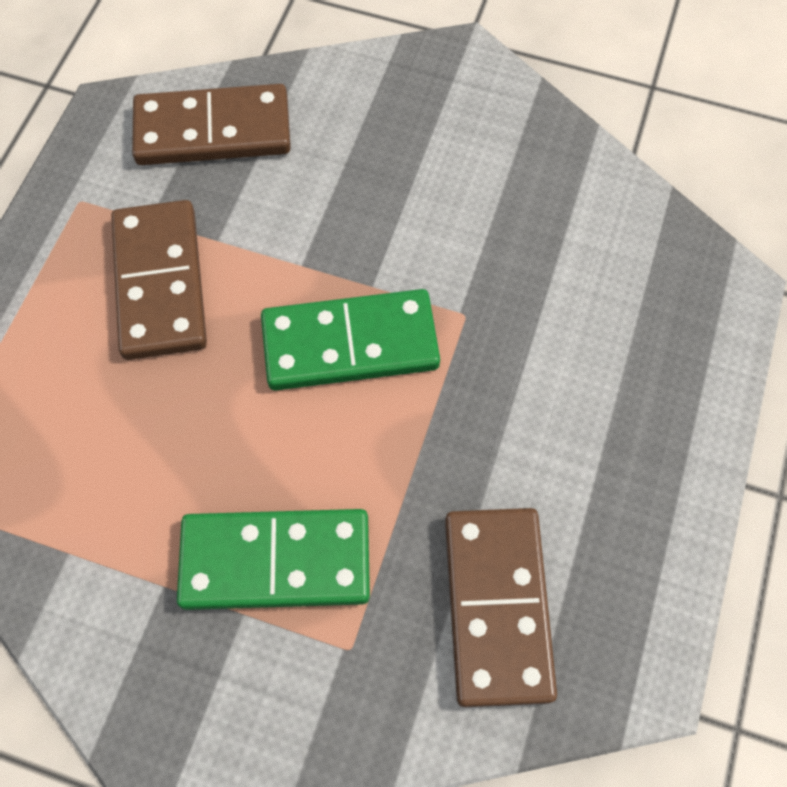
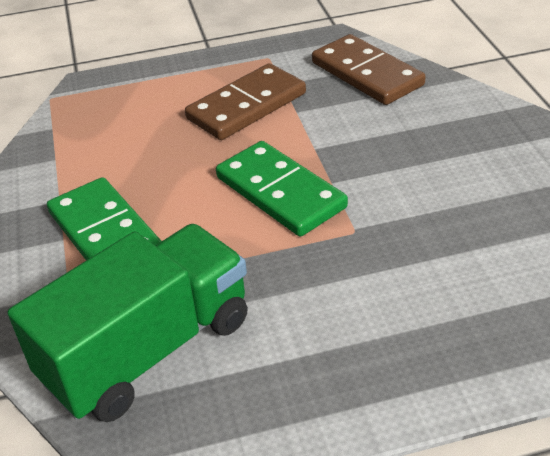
camera: 60 degrees right, 25 degrees down
brown domino [445,508,557,707] -> green truck [8,224,248,422]

